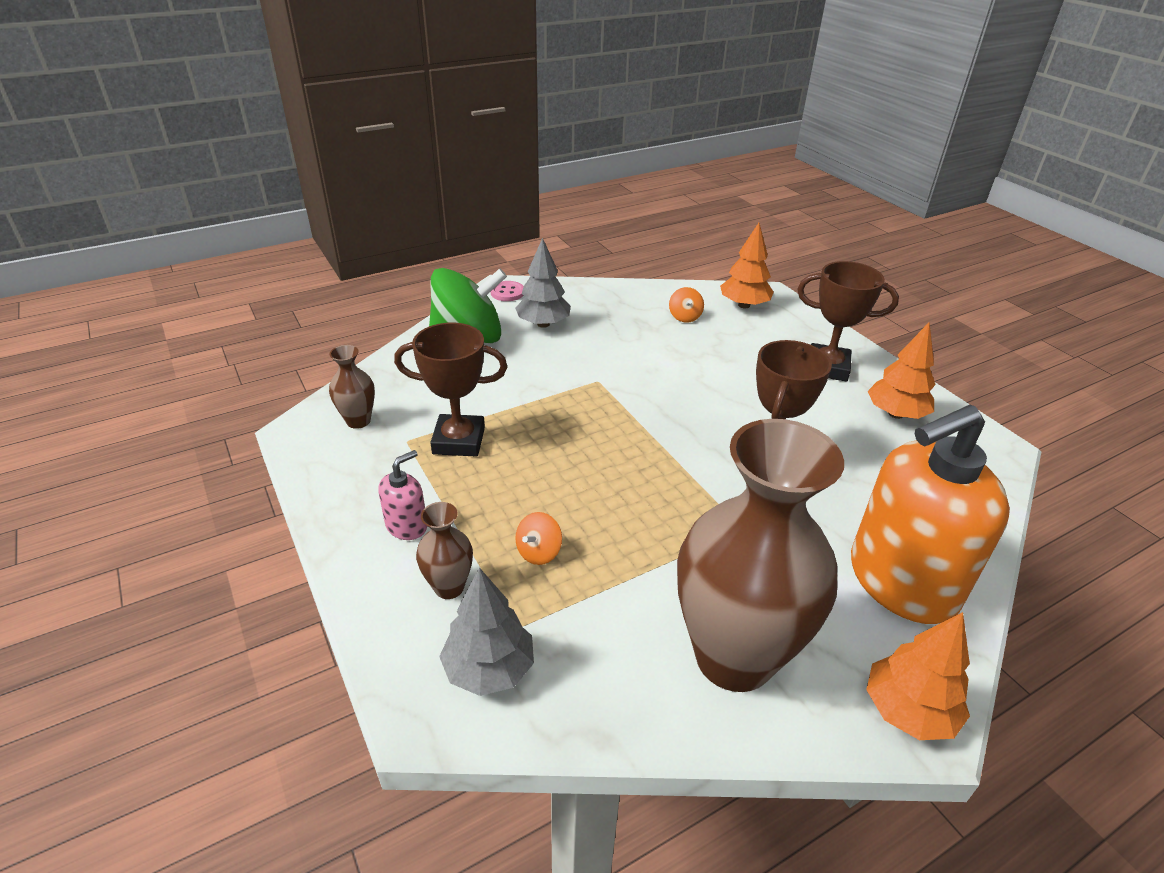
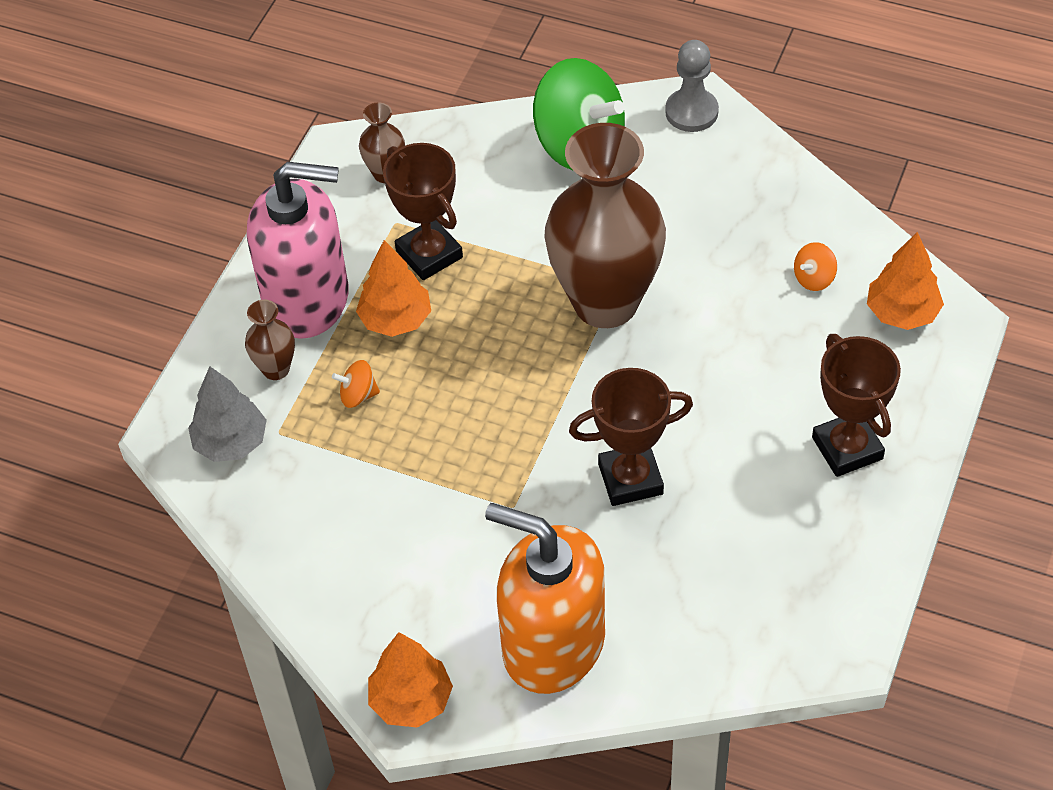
camera: 55 degrees right, 15 degrees up
pink soap dispenser [378,450,427,540] -> pink soap dispenser [247,162,348,339], size x2.38
pink button [491,281,524,301] -> grey pawn [665,40,719,132]
grey tree [515,238,571,328] -> none
brown vase [677,419,844,692] -> brown vase moved to [544,123,666,328]
orange tree [868,322,936,419] -> orange tree moved to [356,240,431,337]

